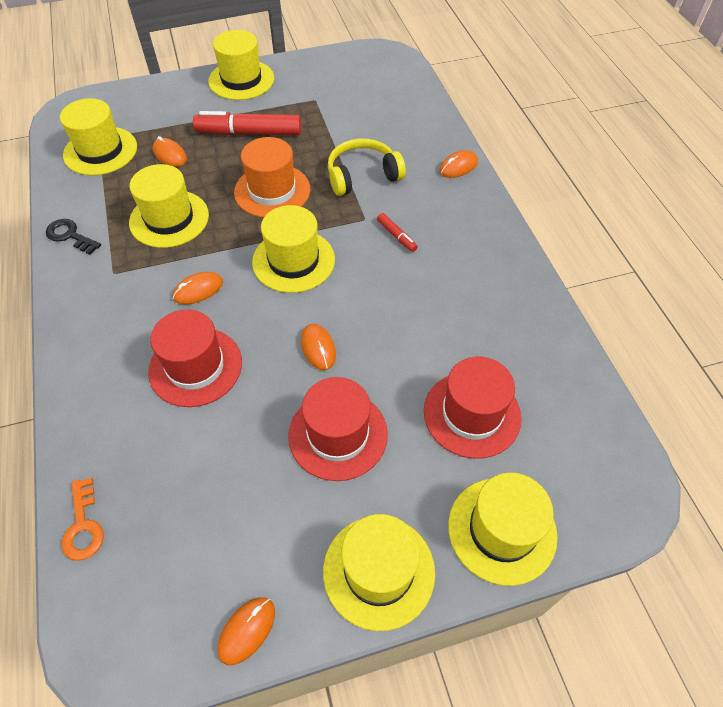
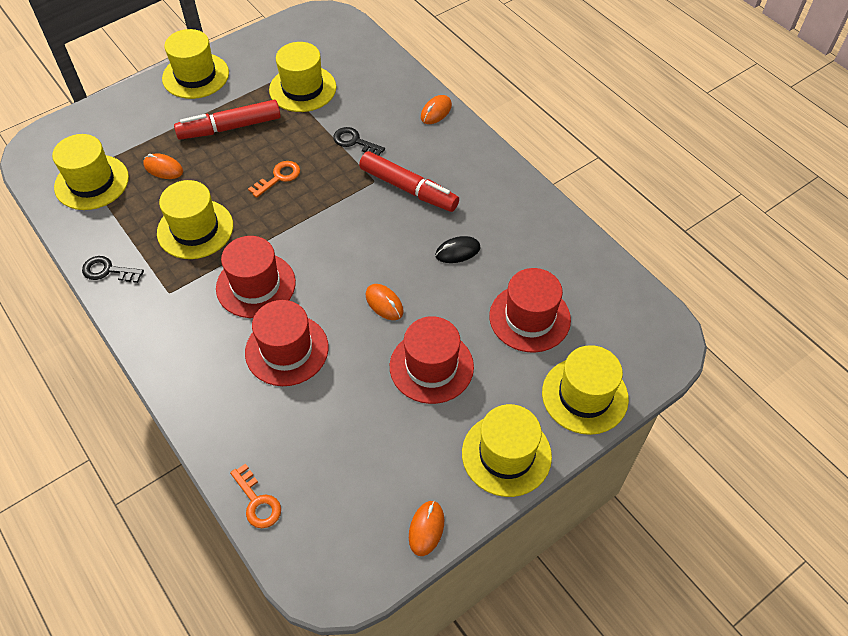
camera: 20 degrees left, 0 degrees up
orange mouse [173,272,223,305] -> red hat [216,236,296,318]
orange hat [234,137,310,218] -> orange key [248,161,300,198]
yellow hat [252,205,335,293] -> yellow hat moved to [269,42,336,112]
yellow headphones [328,139,406,196] -> black key [333,127,385,156]
red marker [377,213,418,252] -> red marker [359,151,459,212], size x2.19
none -> black mouse [435,236,481,263]

